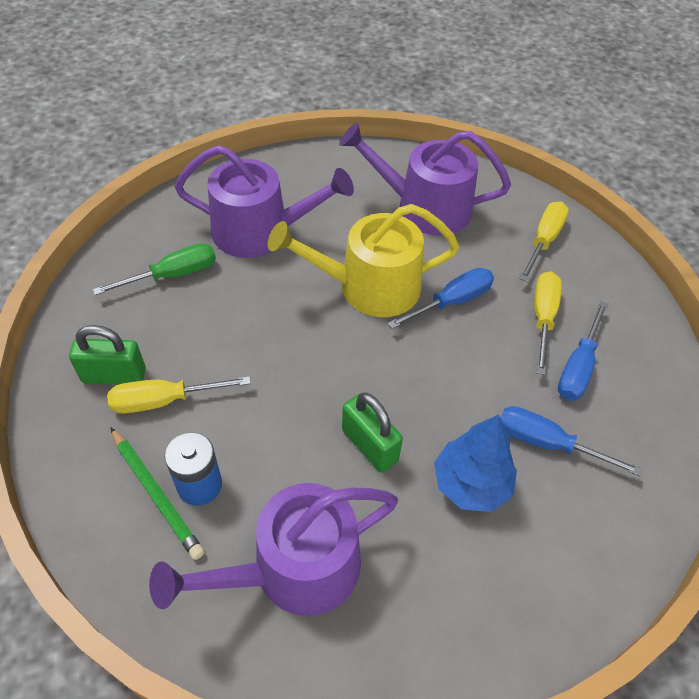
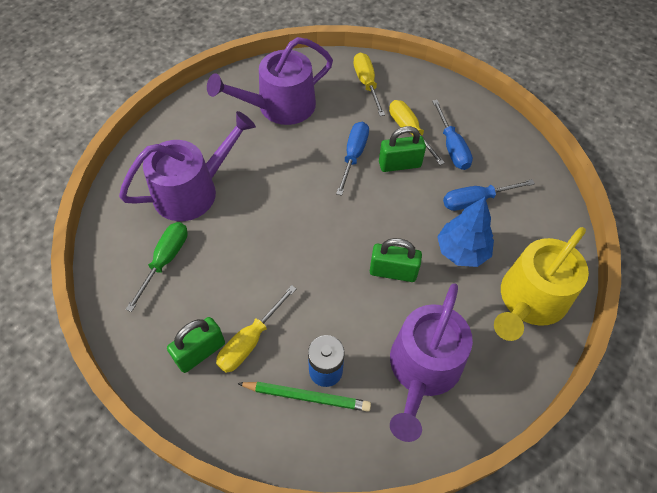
camera: 40 degrees left, 5 degrees up
yellow watering can [268,204,459,317] -> yellow watering can moved to [494,227,589,341]
none -> green padlock [379,126,426,172]

